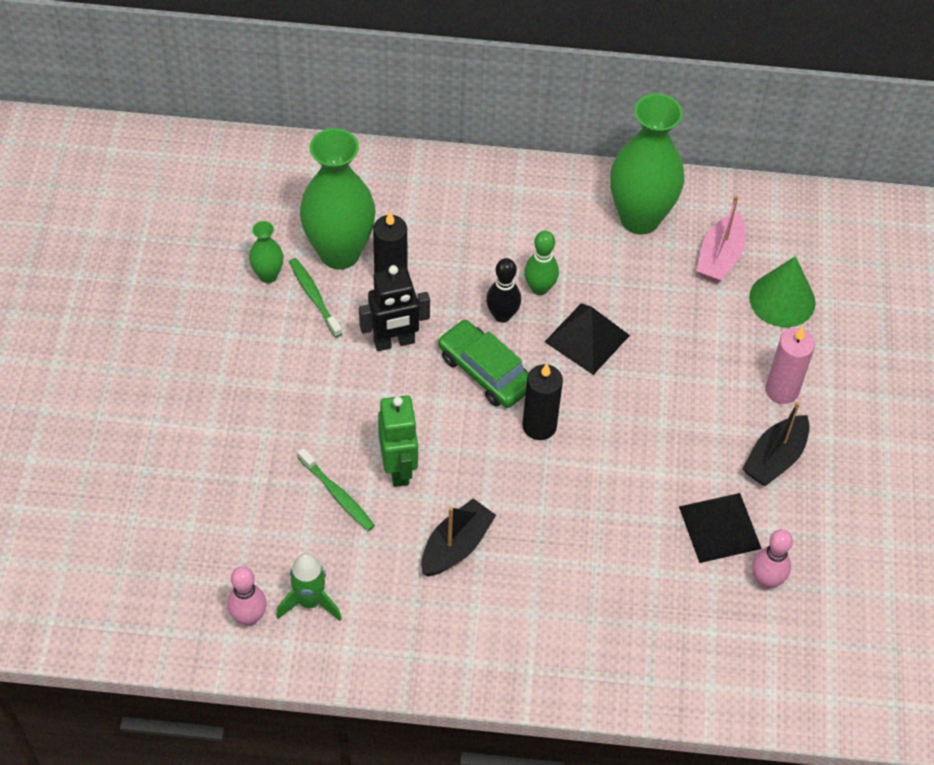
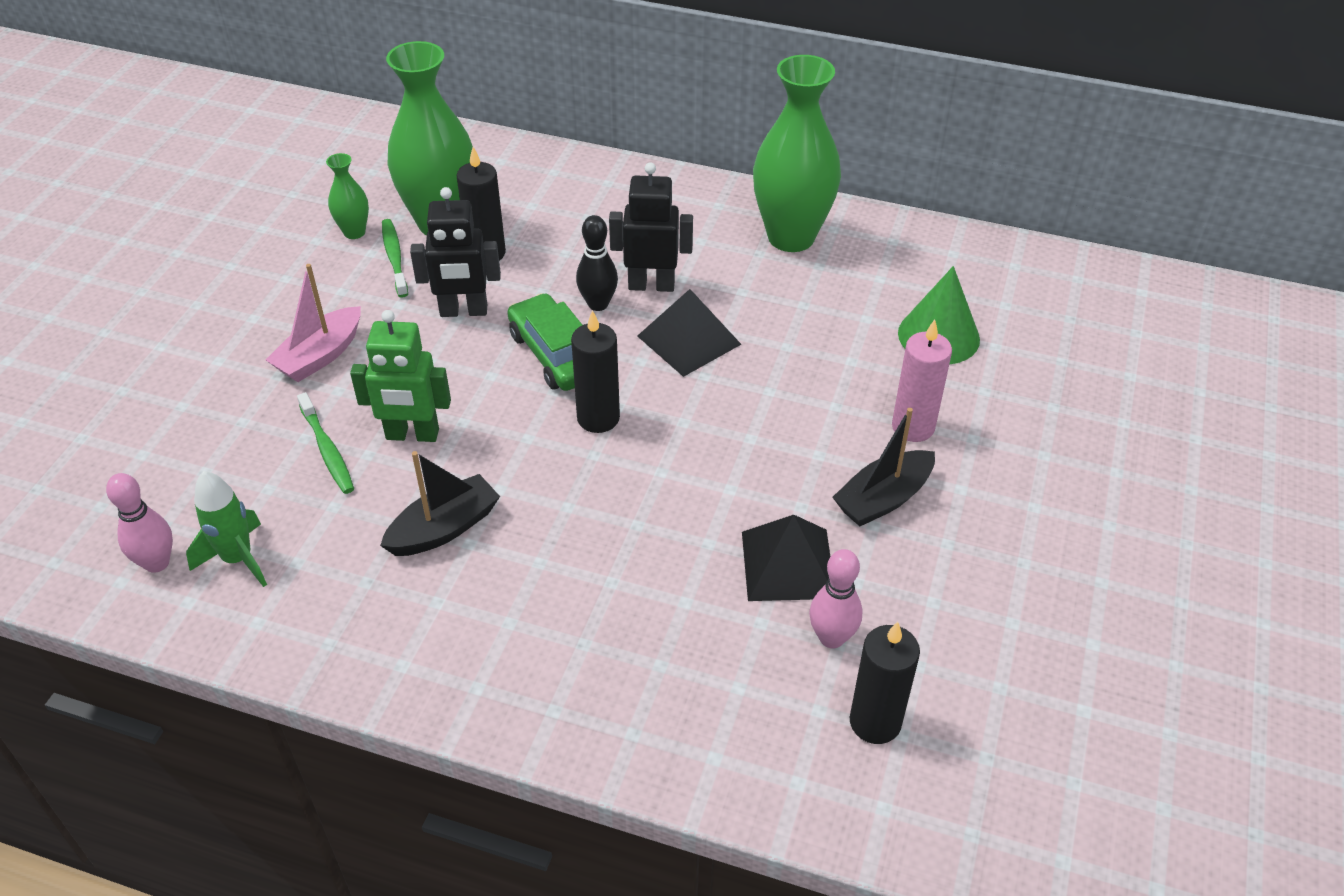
camera: 15 degrees right, 10 degrees down
green robot [378,395,418,487] -> green robot turned 90 degrees clockwise [350,310,451,442]
green bowling pin [524,231,559,295] -> black robot [609,162,693,292]
pink boat [696,195,746,283] -> pink boat moved to [266,264,361,382]
none -> black candle [850,621,920,744]

